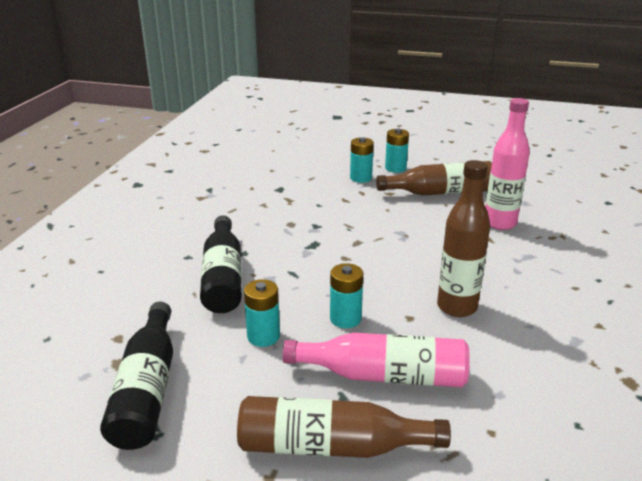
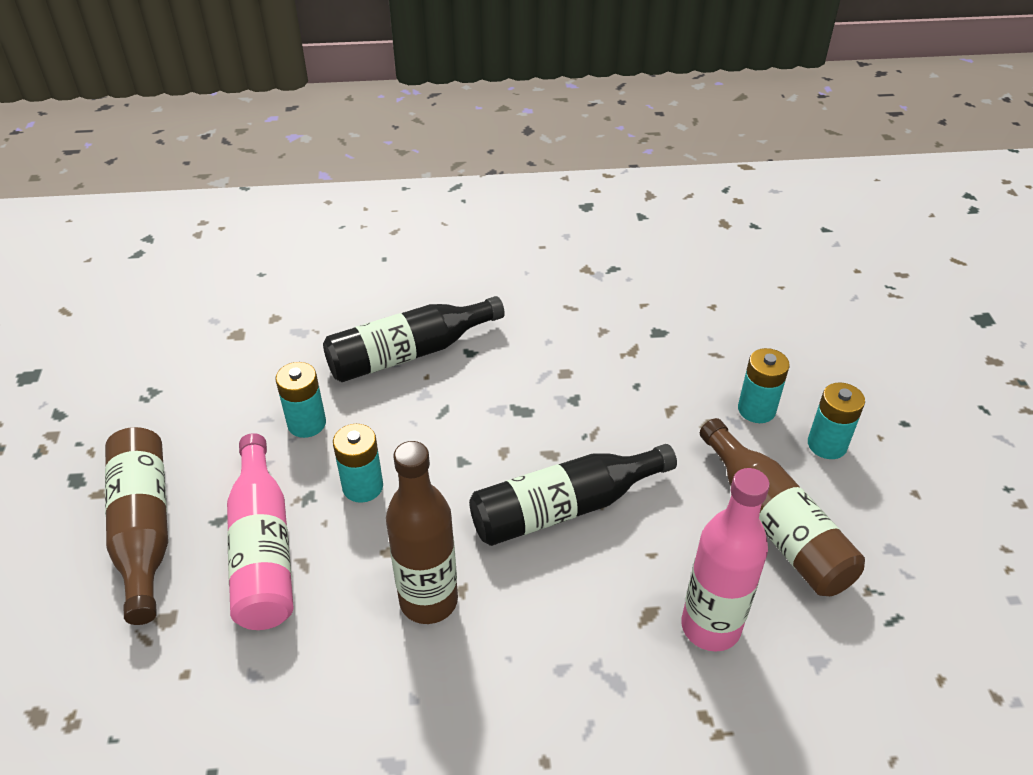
camera: 70 degrees right, 15 degrees up
black bottle [100,302,173,450] -> black bottle moved to [469,444,677,546]

